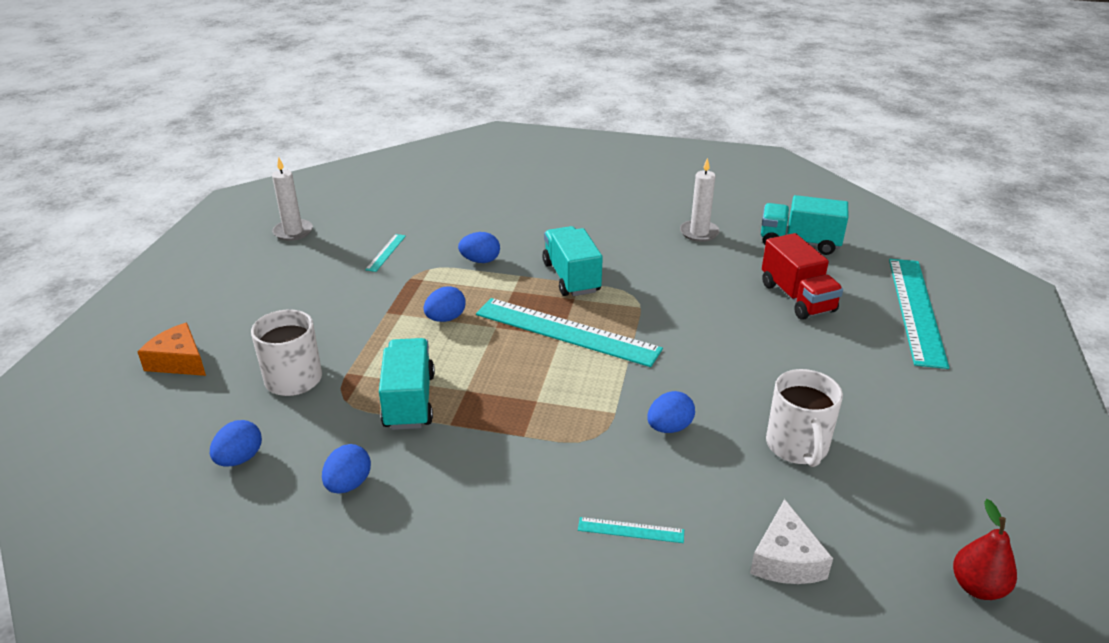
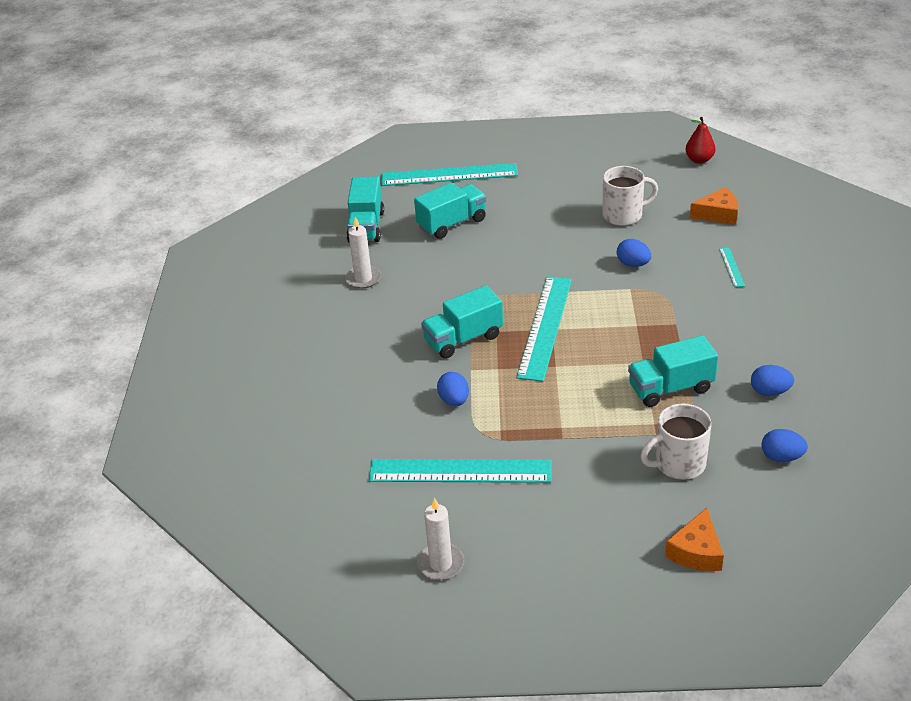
camera: 100 degrees left, 5 degrees up
turquoise ruler [365,234,406,272] -> turquoise ruler [369,459,552,483], size x2.38
blue egg [424,286,466,322] -> none
white cheese [750,499,833,584] -> orange cheese [690,187,738,225]
red truck [762,233,843,320] -> turquoise truck [414,183,486,239]

